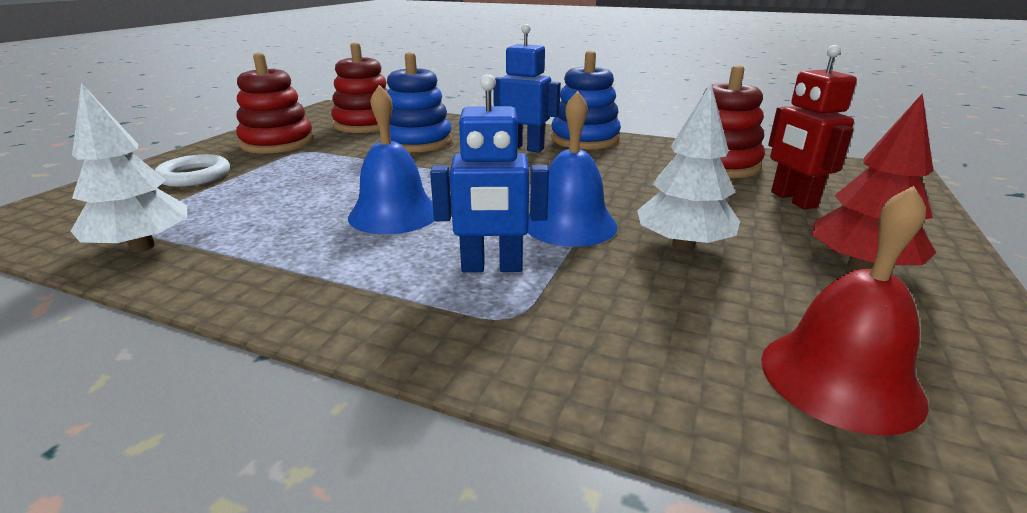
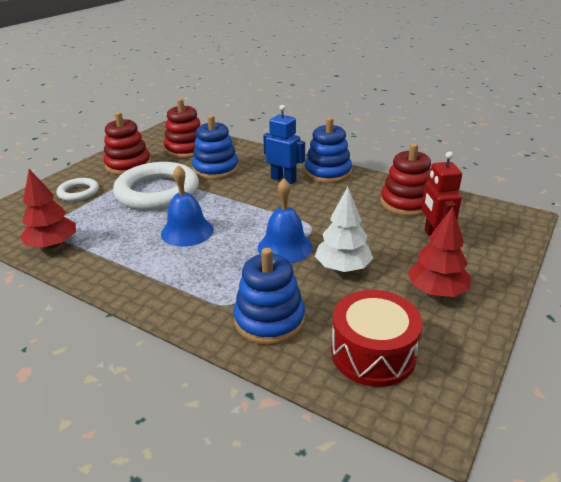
camera: 10 degrees right, 5 degrees up
white tree [71,83,187,252] -> red tree [20,169,76,249]
blue robot [430,74,549,272] -> none
red bell [761,186,929,436] -> red drum [331,290,422,387]
none -> white ring [113,162,199,211]
none -> blue stacking toy [234,248,305,345]

